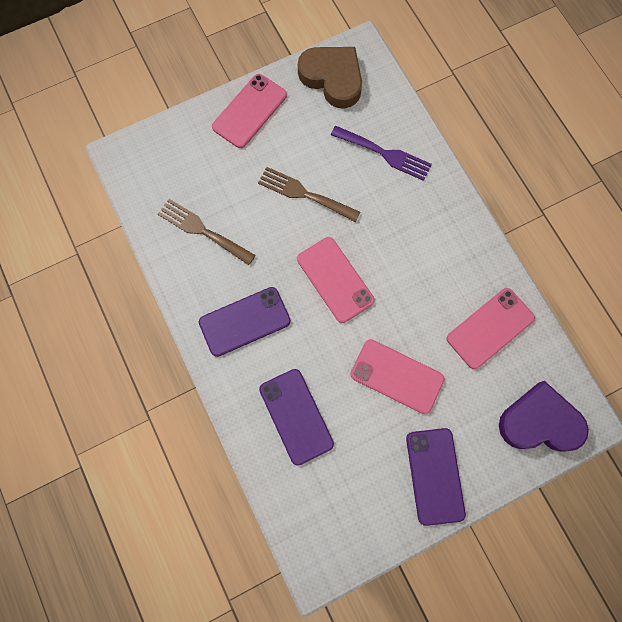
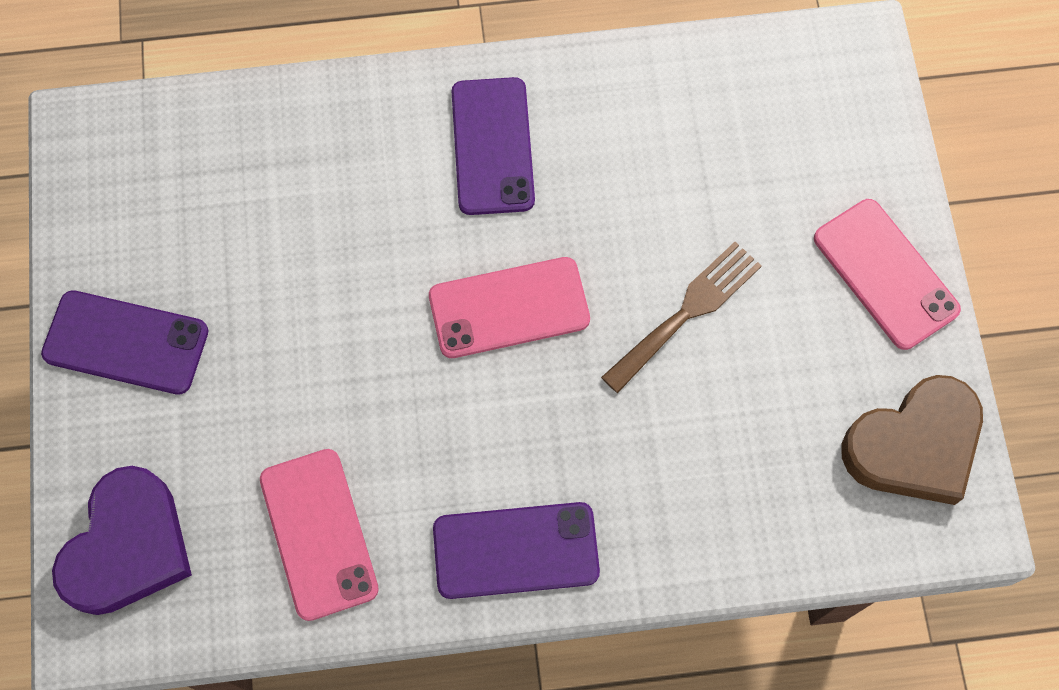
camera: 110 degrees right, 5 degrees down
brown fork [158,199,256,265] -> none
purple phone [259,369,334,466] -> purple phone moved to [433,502,600,599]
purple fork [331,126,432,181] -> none
pink phone [350,339,445,414] -> none

